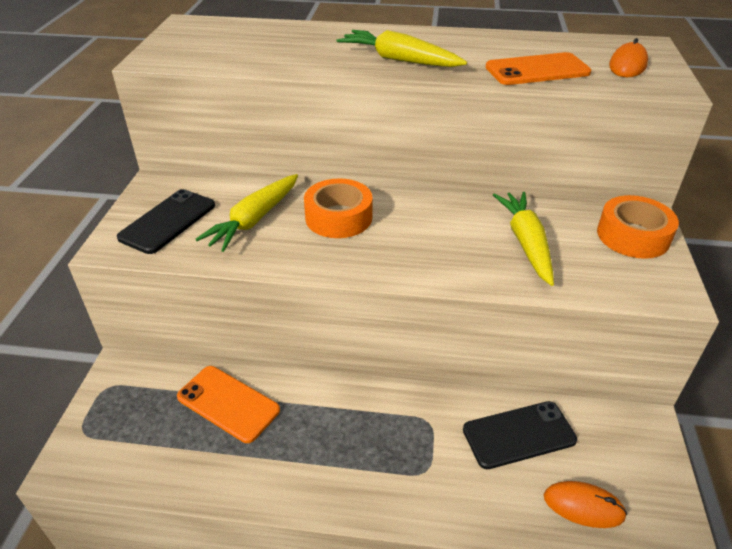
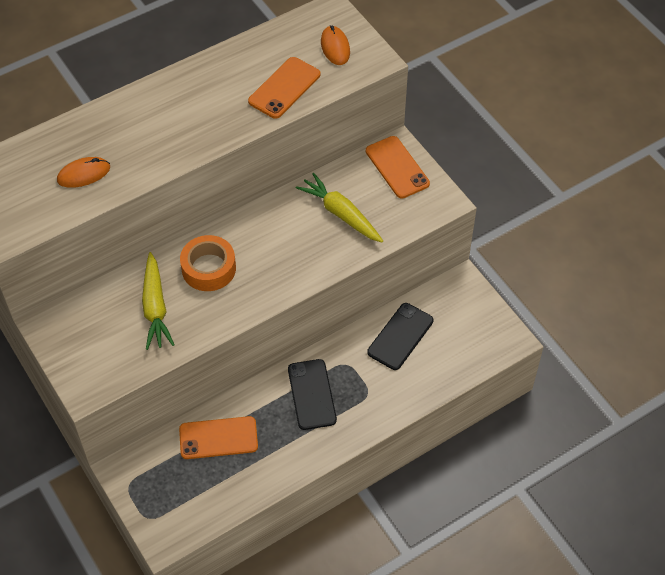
camera: 40 degrees left, 15 degrees up
black phone [117,189,215,254] -> black phone moved to [288,359,337,430]
yellow carrot [336,30,467,67] -> none
orange mouse [544,481,627,528] -> orange mouse moved to [57,157,110,188]
orange tape [597,195,679,259] -> orange phone [366,136,430,199]

